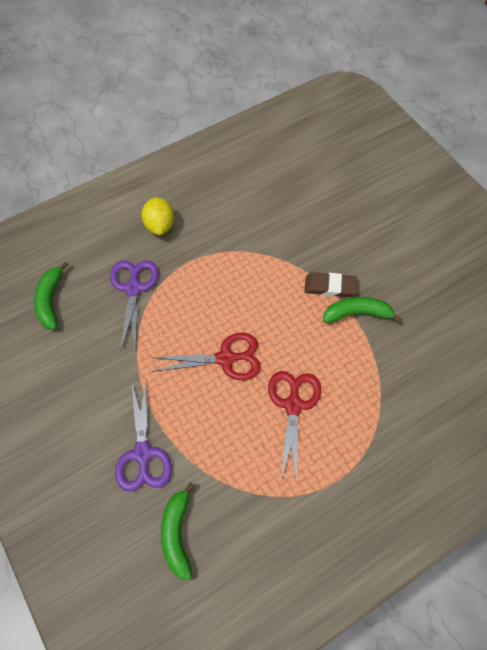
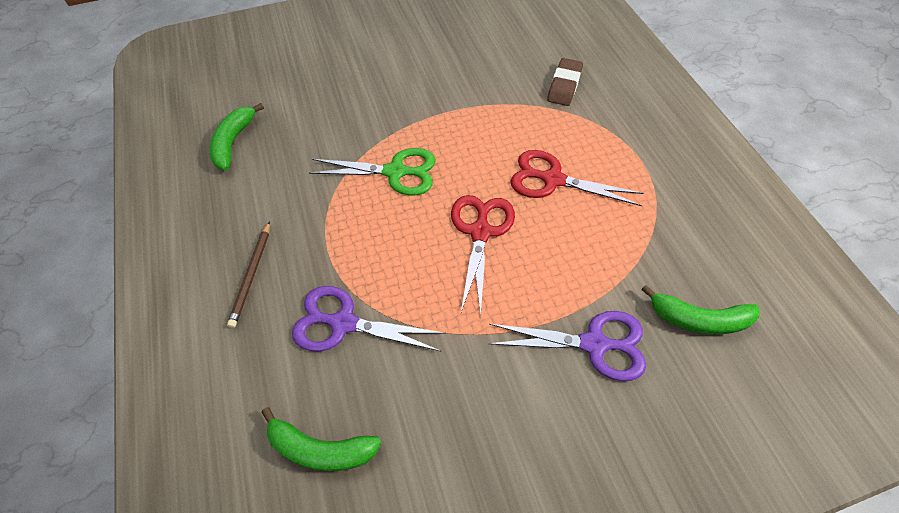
camera: 75 degrees left, 5 degrees down
yellow lemon [141,197,174,235] -> brown pencil [227,221,270,328]
brown eraser [304,272,357,297] -> brown eraser moved to [547,58,583,106]
green banana [323,297,402,323] -> green banana moved to [209,103,264,170]
none -> green scissors [309,148,436,196]

